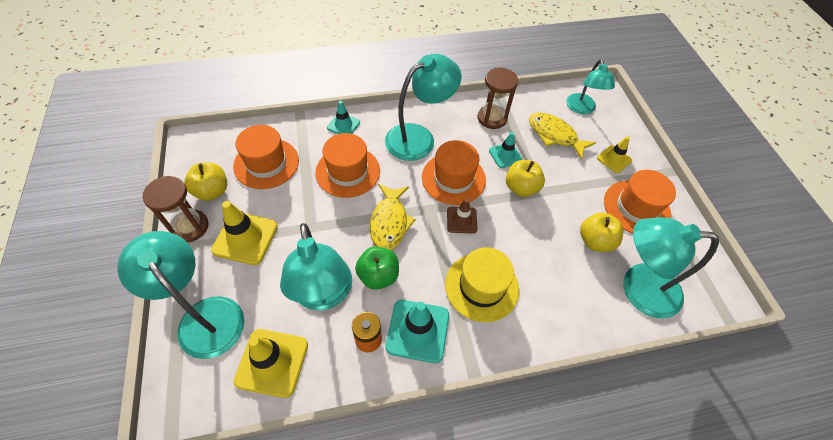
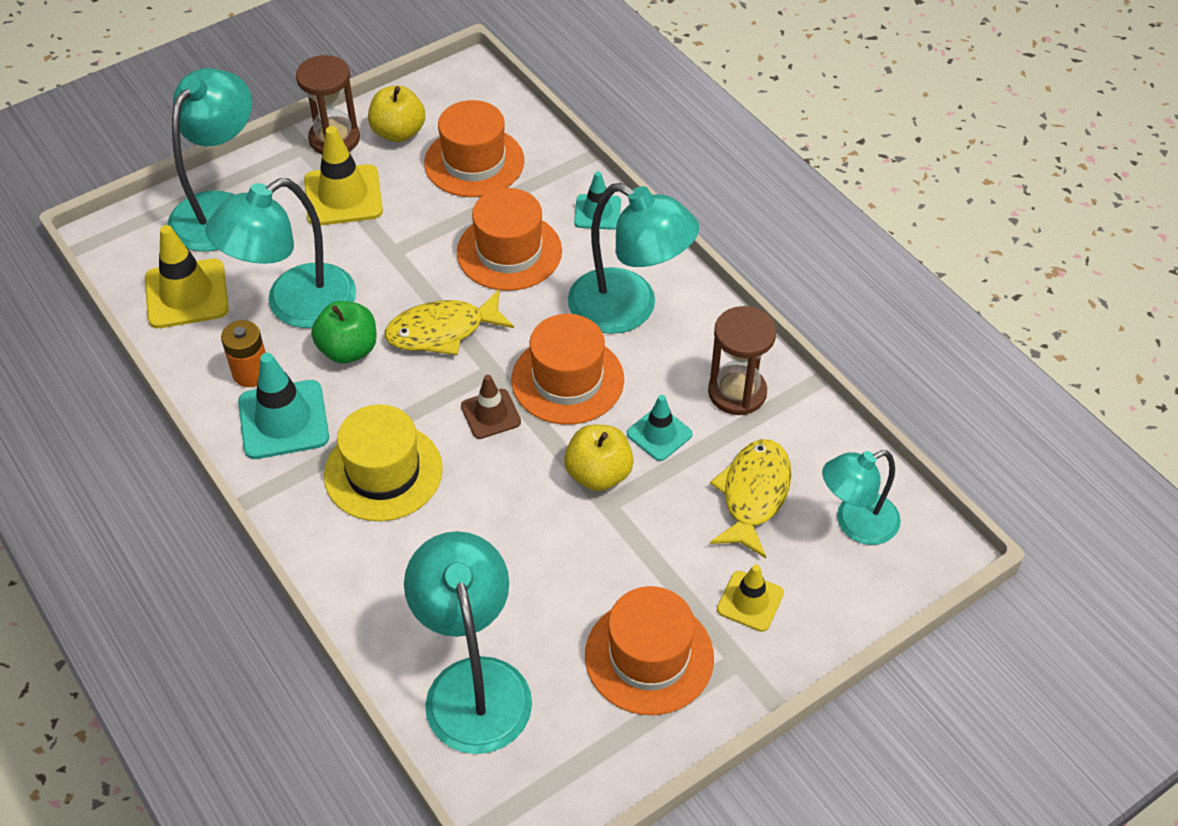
camera: 70 degrees right, 5 degrees down
yellow apple [580,212,623,252] -> none

